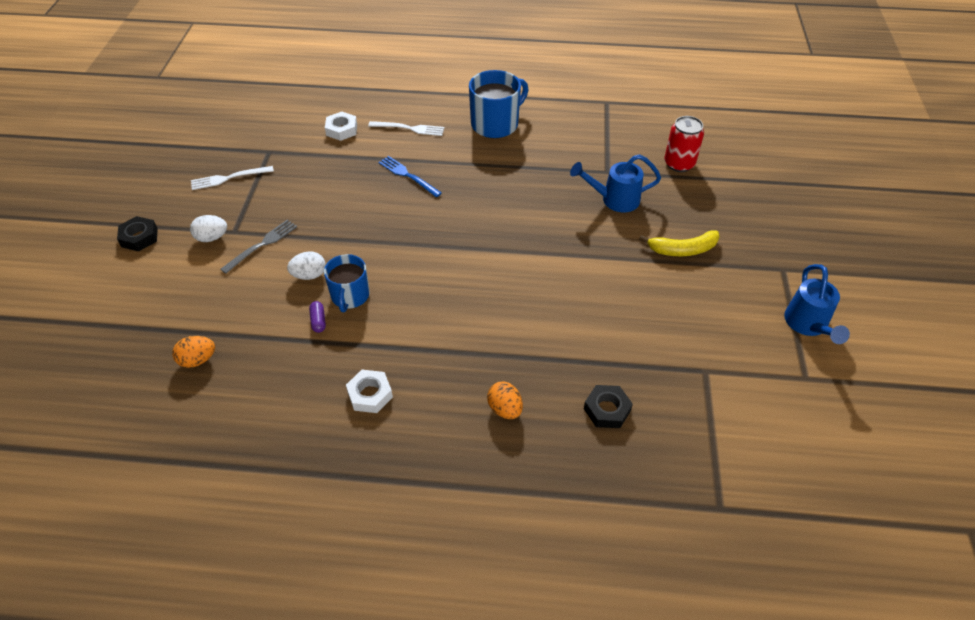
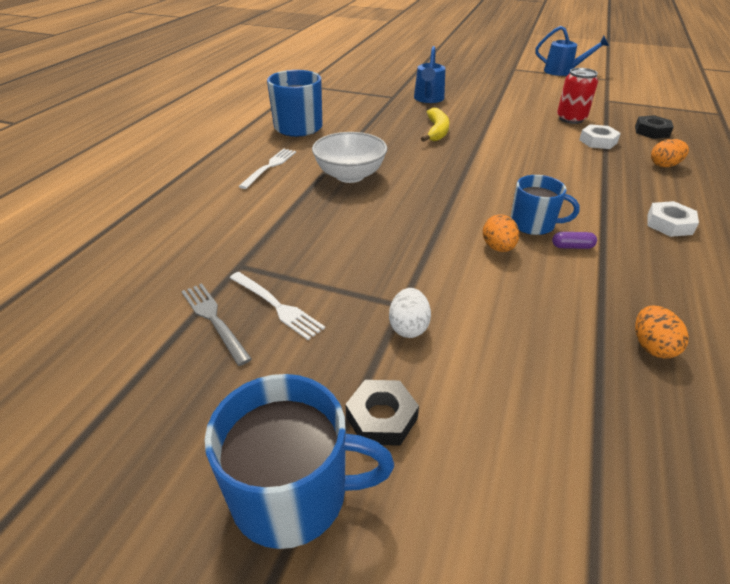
camera: 75 degrees left, 10 degrees down
white fork [191,166,274,190] -> white fork turned 45 degrees counterclockwise [230,272,325,340]
grey fork [220,220,297,274] -> grey fork moved to [181,283,252,366]
white egg [287,251,326,280] -> orange egg [483,214,519,252]
white nut [325,112,357,141] -> white nut moved to [579,124,621,149]
blue fork [378,156,442,197] -> white bowl [312,132,387,183]
yellow banana [639,230,720,256] -> yellow banana moved to [421,108,450,142]
red can [664,116,704,172] -> red can moved to [557,68,598,124]
none -> blue mug [205,374,394,549]

